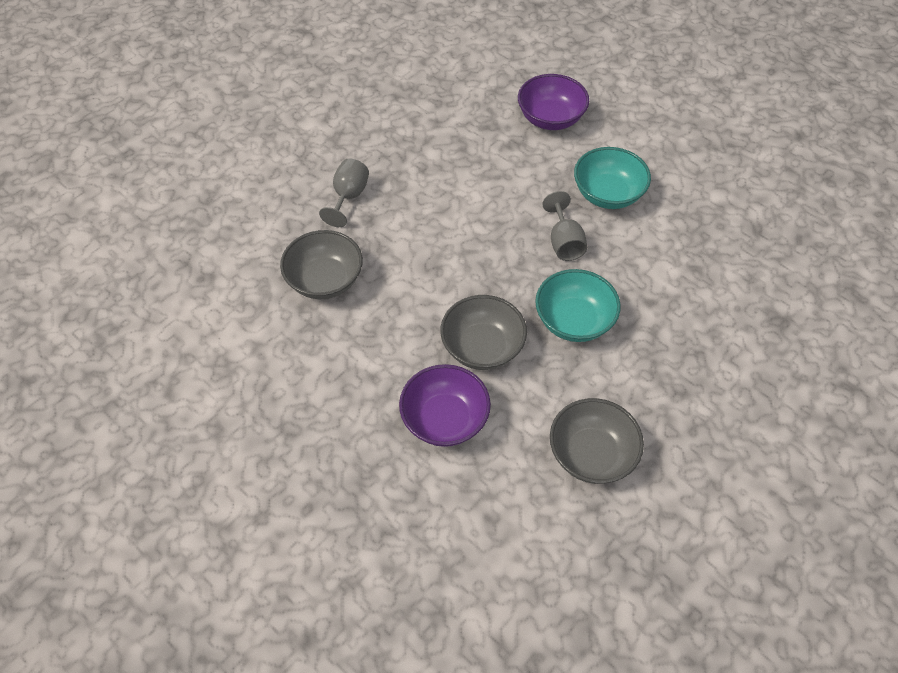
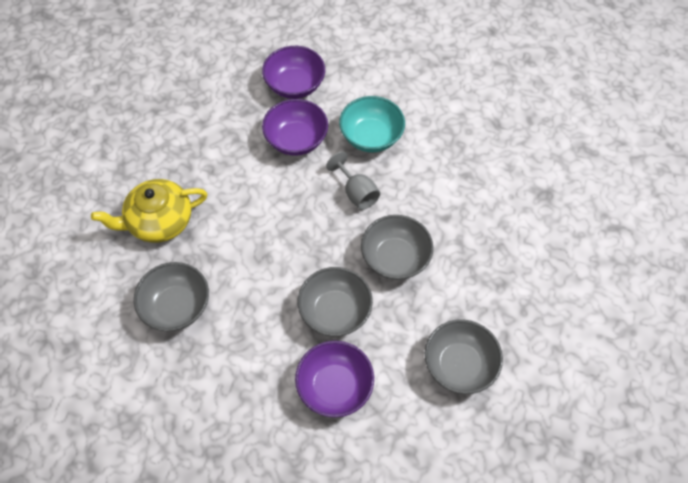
camera: 25 degrees left, 5 degrees up
grey goblet [319,159,369,227] -> yellow teapot [91,179,207,243]
turquoise bowl [535,269,621,342] -> grey bowl [361,215,433,280]
none -> purple bowl [262,99,328,156]

